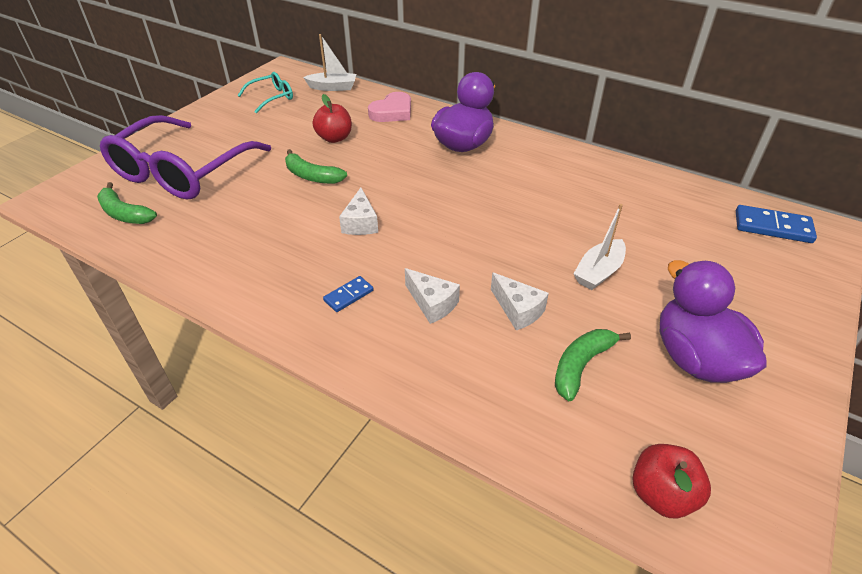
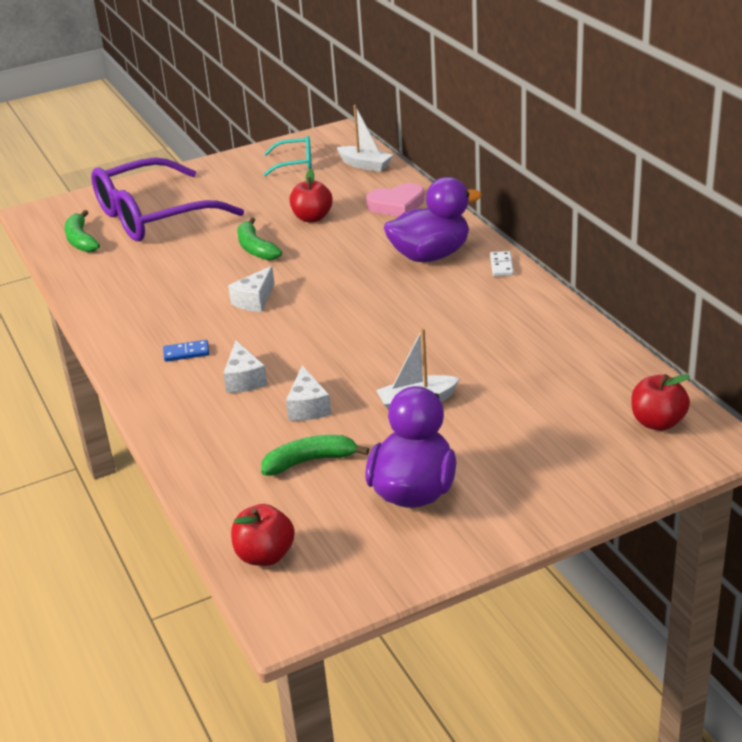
camera: 35 degrees right, 10 degrees down
blue domino [736,205,817,243] -> red apple [631,374,690,431]
none -> white domino [490,251,514,276]

